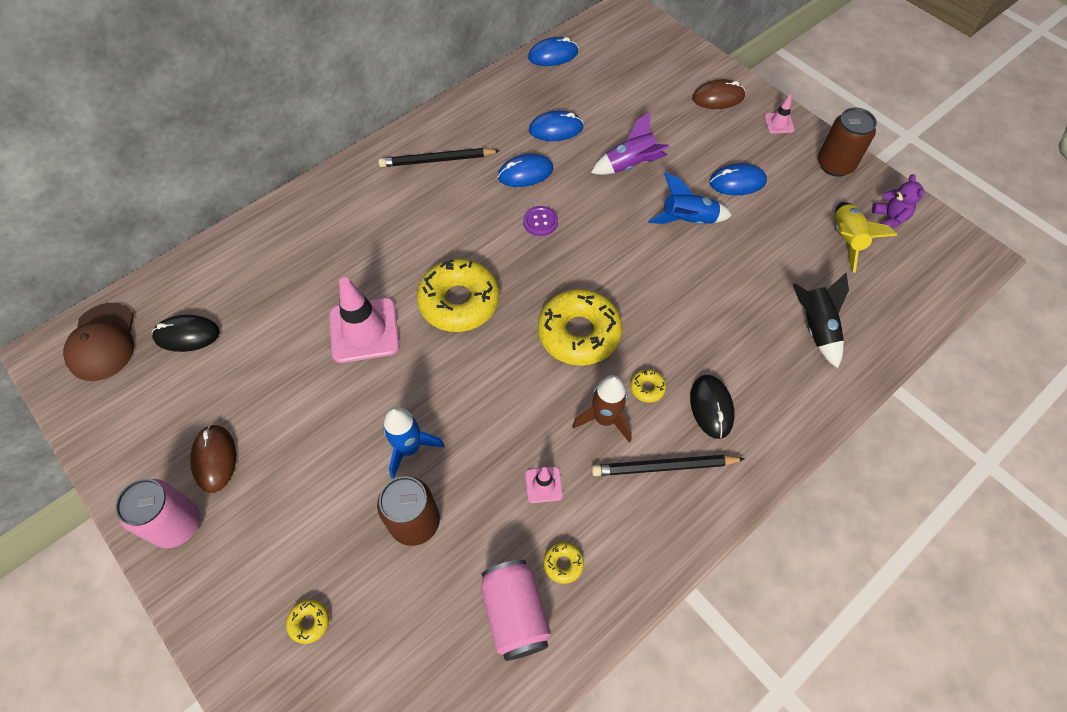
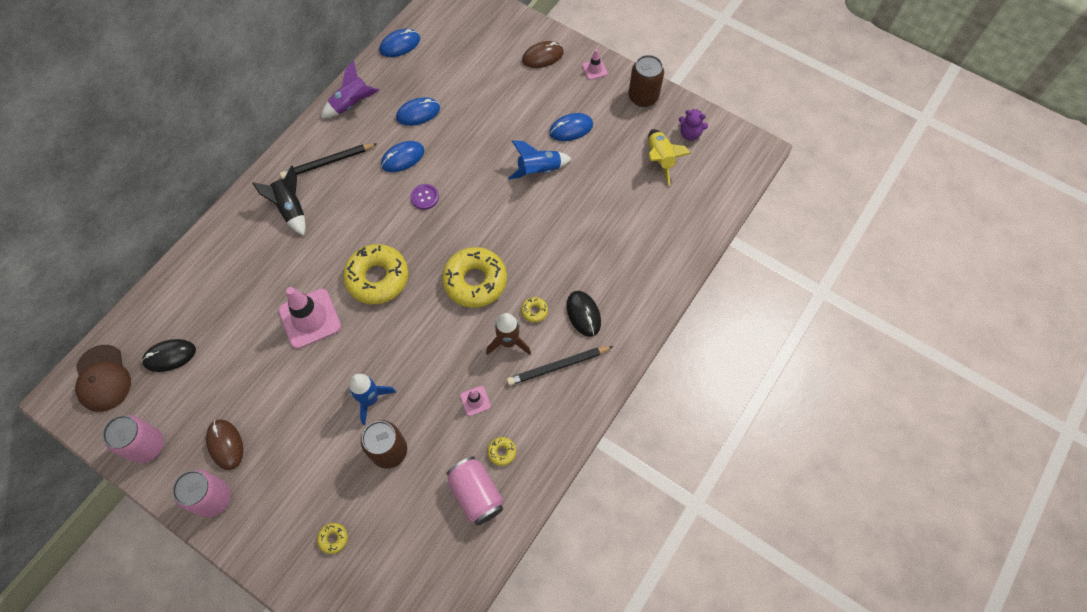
camera: 15 degrees left, 5 degrees up
purple rocket [591,111,670,175] -> purple rocket moved to [321,60,379,118]
black rocket [793,273,849,368] -> black rocket moved to [253,165,306,236]
purple teddy bear [872,174,924,228] -> purple teddy bear turned 135 degrees clockwise [679,109,708,141]
none -> pink can [103,415,164,463]

